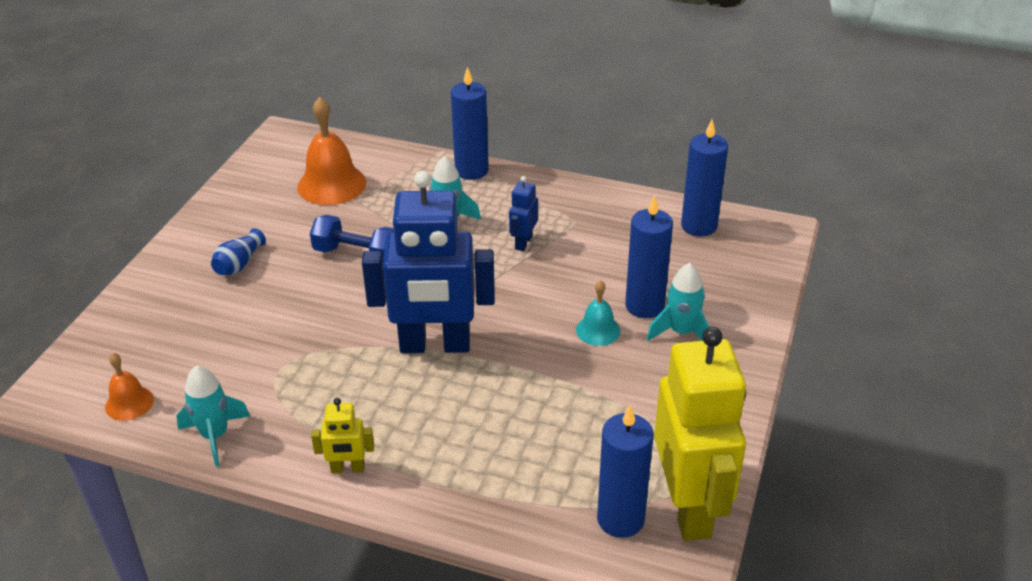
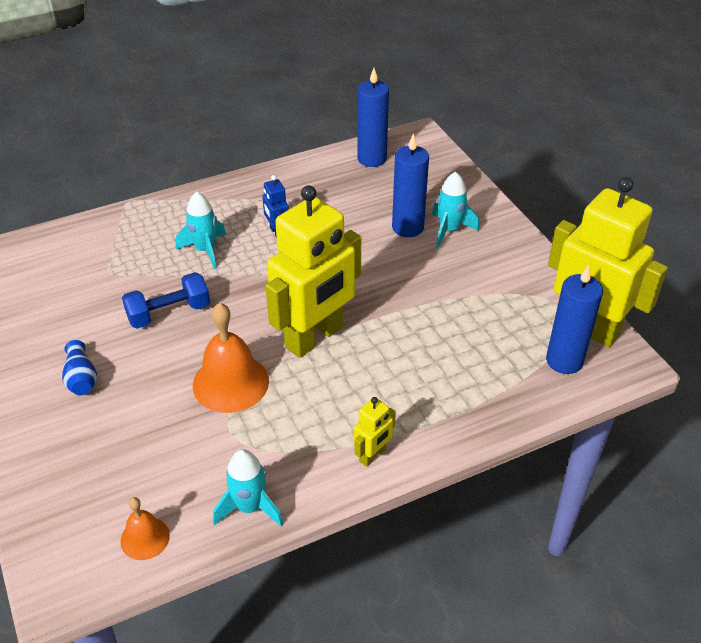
camera: 45 degrees left, 5 degrees up
orange bell [297,97,366,205] -> orange bell moved to [193,303,269,413]
blue robot [362,171,495,353] -> yellow robot [265,185,361,358]
blue candle [451,67,489,180] -> none
turquoise bell [576,280,620,346] -> none

